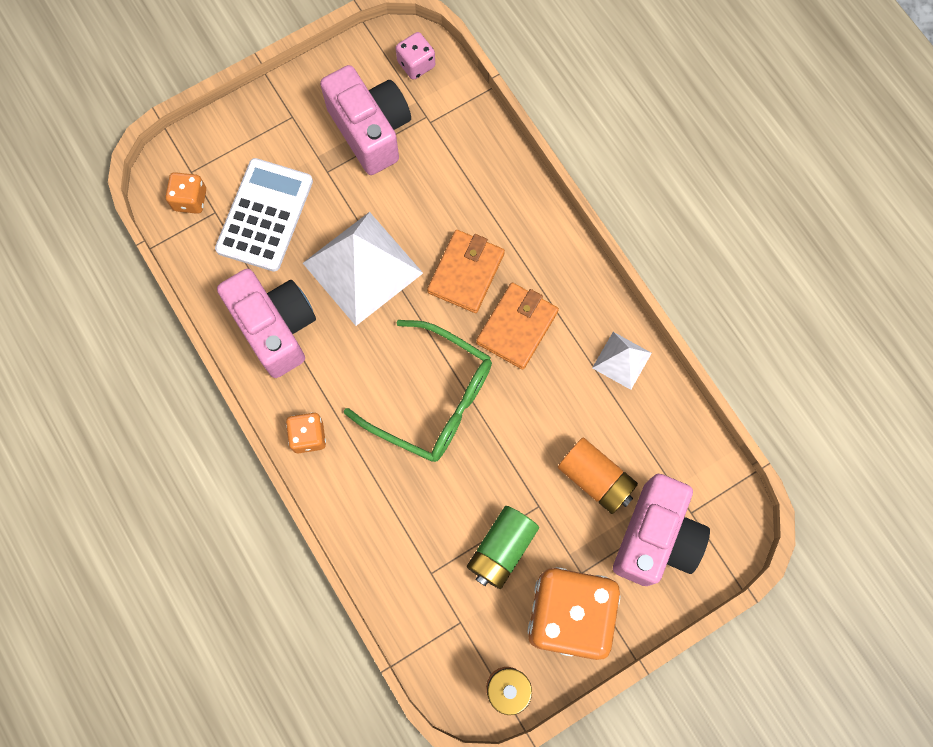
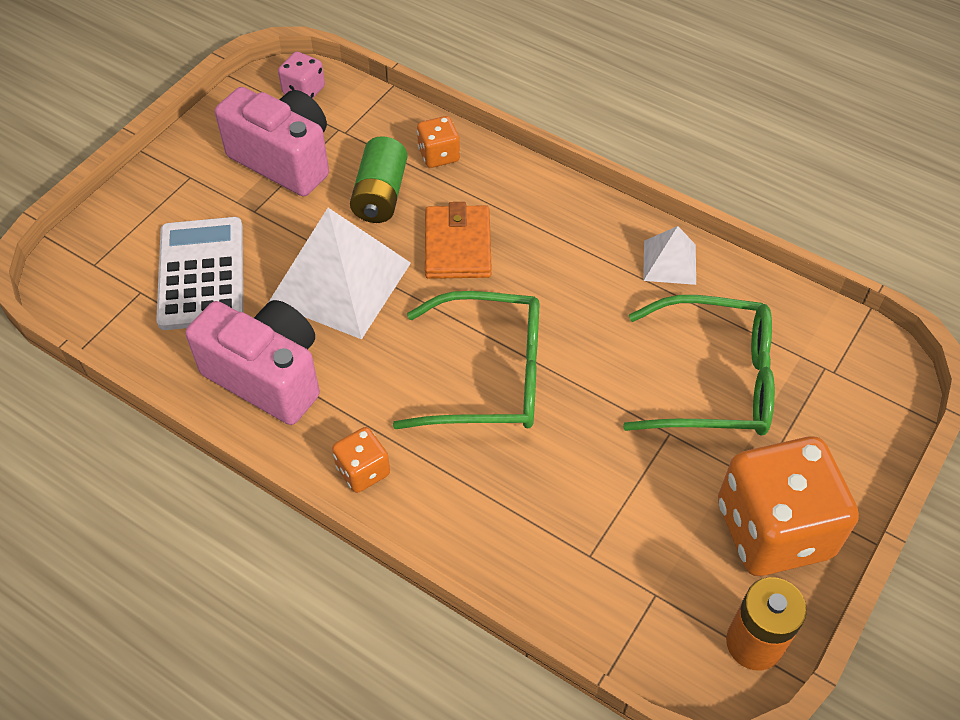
camera: 25 degrees left, 20 degrees down
orange dice [165,172,206,214] -> orange dice moved to [417,116,460,168]
green battery [467,506,539,589] -> green battery moved to [350,136,407,223]
orange wallet [476,283,559,370] -> none
orange battery [558,438,638,514] -> green glasses [623,295,775,435]
pink camera [613,474,710,586] -> none

